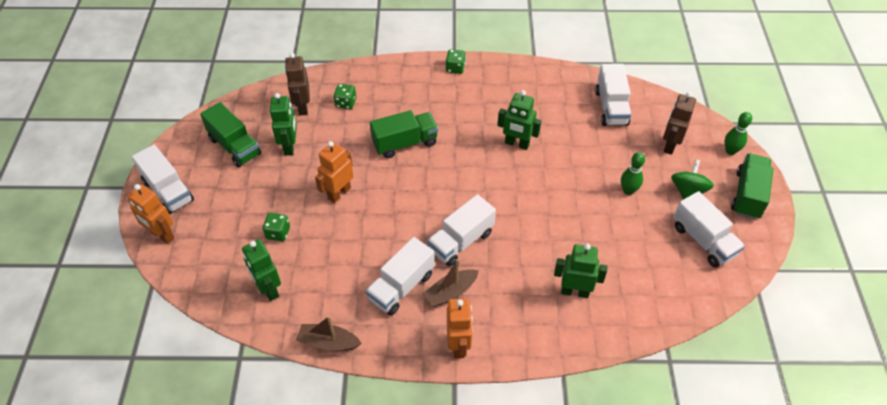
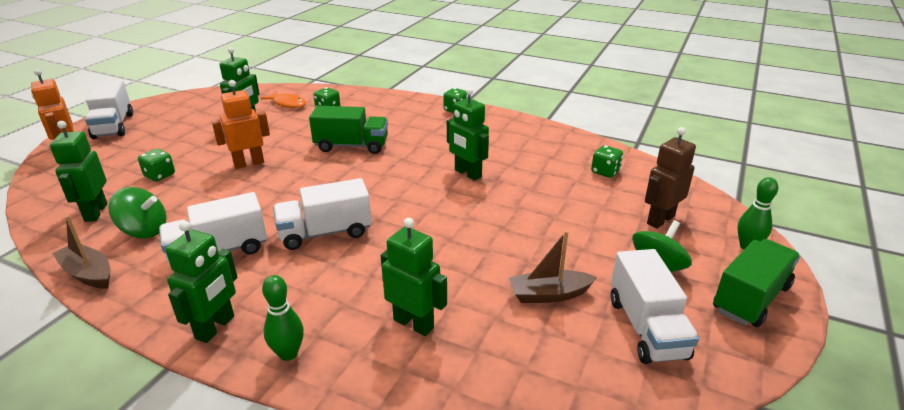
camera: 25 degrees right, 20 degrees down
green truck [200,102,261,167] -> none
brown robot [285,53,310,115] -> orange fish [261,91,306,108]
brown boat [423,259,479,307] -> brown boat moved to [509,231,597,303]
orange robot [447,298,473,358] -> green robot [165,221,238,343]
white truck [595,64,631,126] -> green dice [591,145,623,178]
green bowling pin [621,152,645,195] -> green bowling pin moved to [262,275,304,361]
none -> green spinning top [108,187,166,238]

